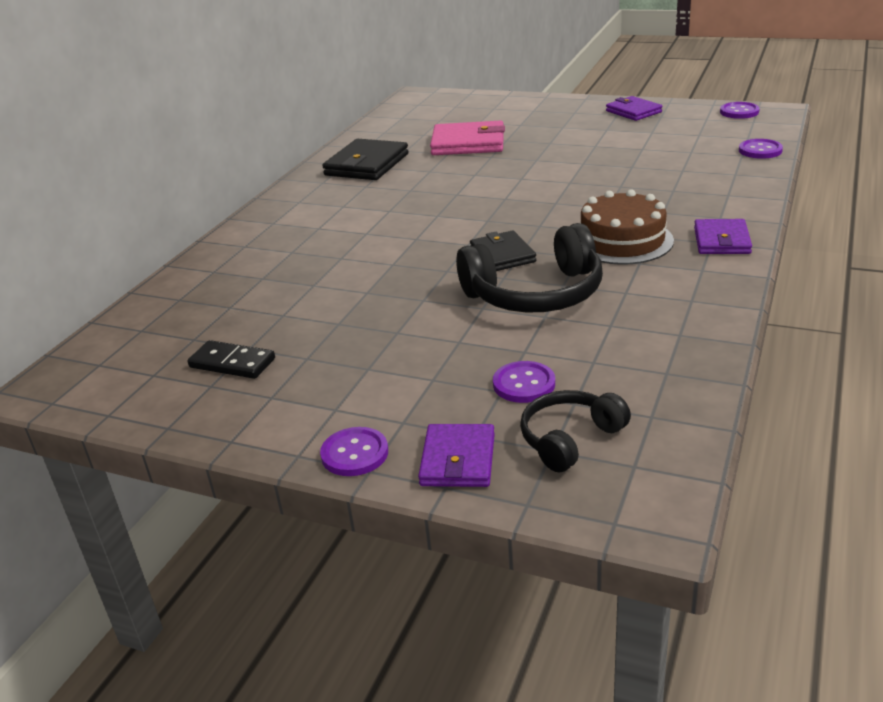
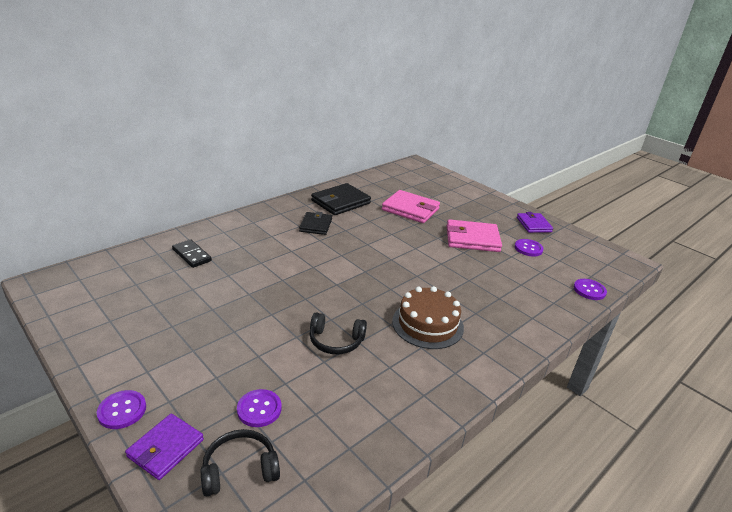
camera: 20 degrees right, 0 degrees up
black domino [187,340,275,379] -> black domino moved to [172,239,212,268]
black headphones [456,223,603,312] -> black headphones [310,312,367,355], size x0.58
black wallet [470,231,536,271] -> black wallet moved to [299,212,332,235]
purple wallet [694,219,752,254] -> none
purple button [720,102,760,119] -> purple button moved to [514,239,544,257]
none -> pink wallet [447,219,502,252]

